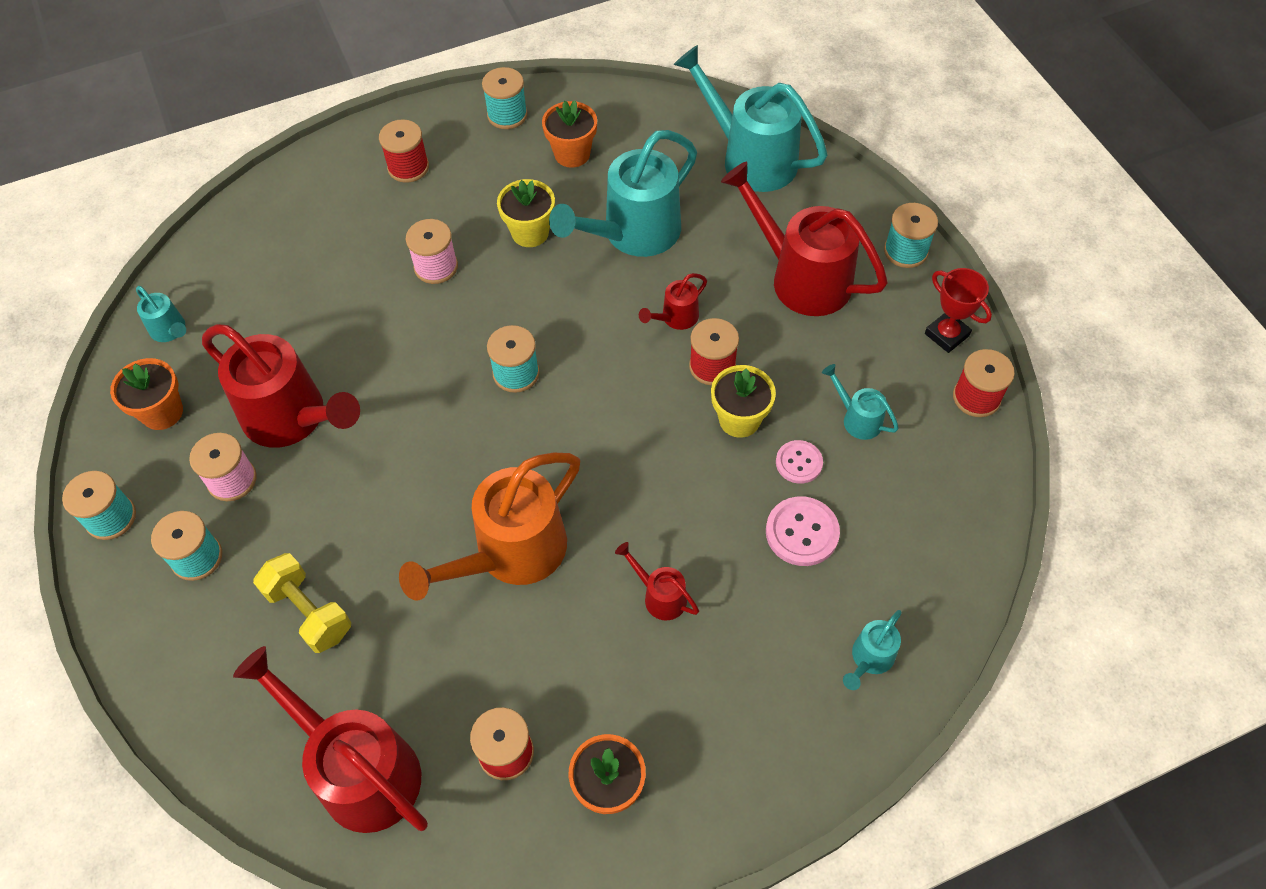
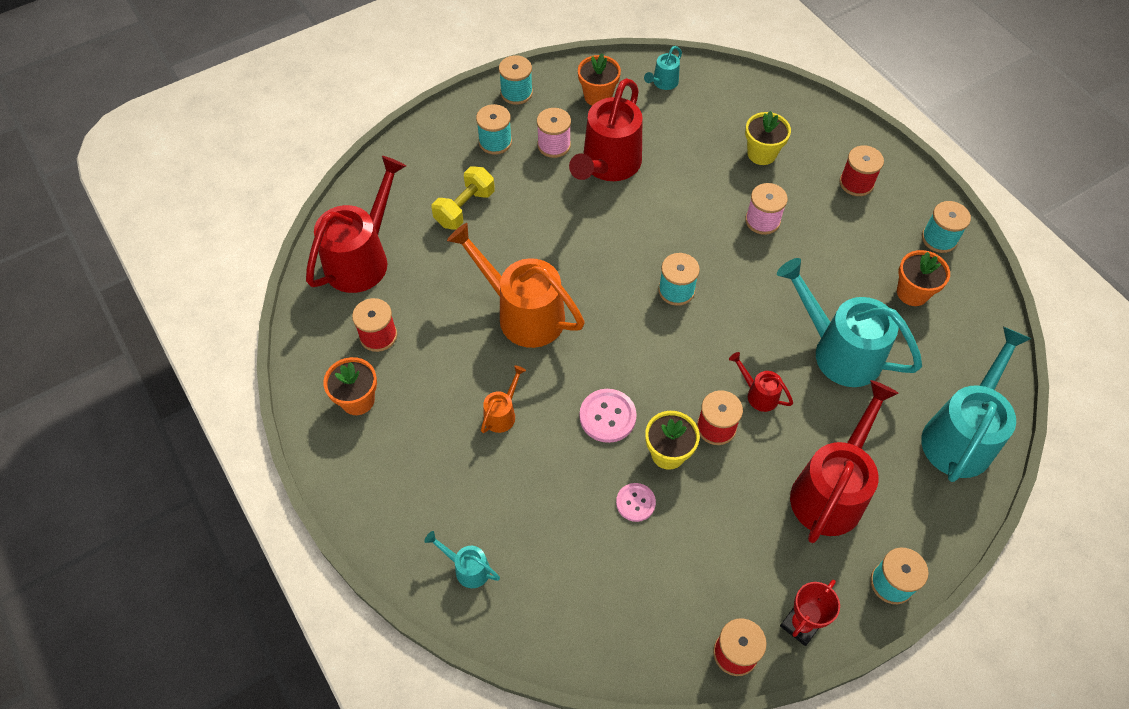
camera: 80 degrees right, 0 degrees up
yellow flower pot [497,179,555,247] -> yellow flower pot moved to [745,111,791,165]
red watering can [615,542,699,621] -> orange watering can [481,365,526,433]
pink button [766,496,840,566] -> pink button moved to [579,389,637,443]
turquoise watering can [822,364,899,440] -> none

